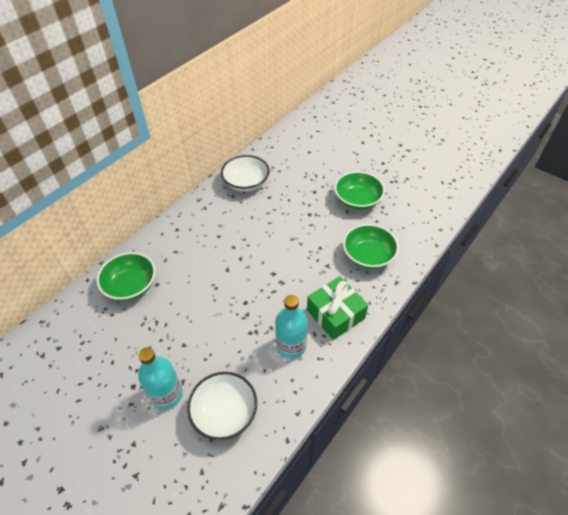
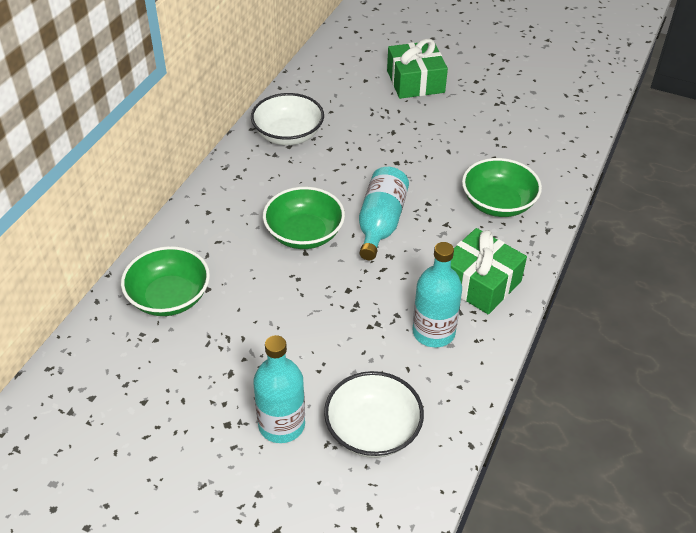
camera: 15 degrees left, 5 degrees down
green bowl [334,171,385,210] -> green bowl moved to [263,187,345,249]
none -> turquoise bottle [359,167,409,260]
none -> green gift [387,39,448,99]

